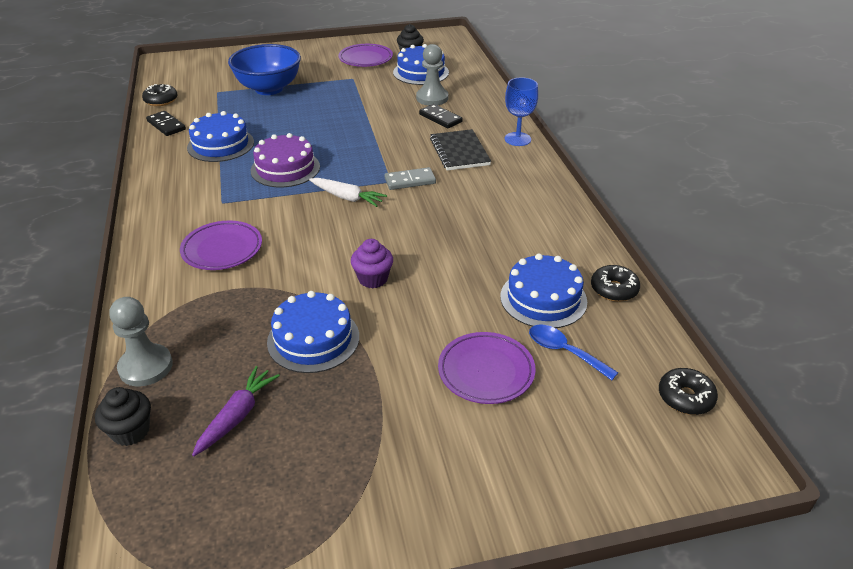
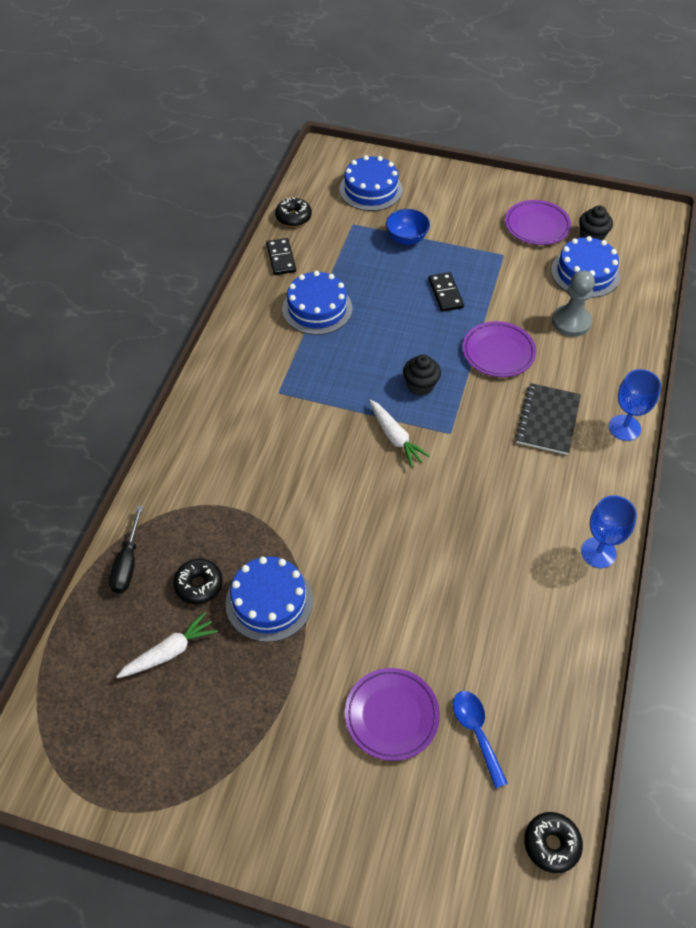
camera: 30 degrees right, 15 degrees up
black cupcake [95,387,151,446] -> black cupcake moved to [403,354,441,396]
grey pawn [109,297,173,386] -> black screwdriver [109,506,143,593]
purple plate [180,220,262,270] -> purple plate moved to [462,321,536,377]
purple carrot [192,366,280,456] -> white carrot [116,612,218,678]
blue bowl [228,44,301,95] -> blue bowl [386,209,430,245], size x0.55
purple cake [251,133,320,187] -> none
purple cupcake [351,239,393,288] -> none
grey domino [384,167,436,190] -> none
black domino [419,104,463,128] -> black domino moved to [428,272,464,312]
blue cake [500,253,587,328] -> blue cake moved to [340,155,403,211]
black donut [591,265,640,302] -> black donut moved to [173,559,223,604]
none -> blue goblet [581,495,637,568]

